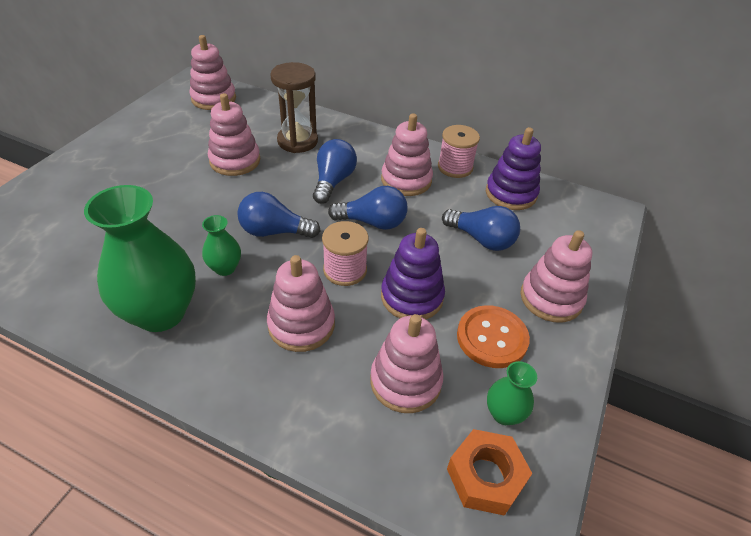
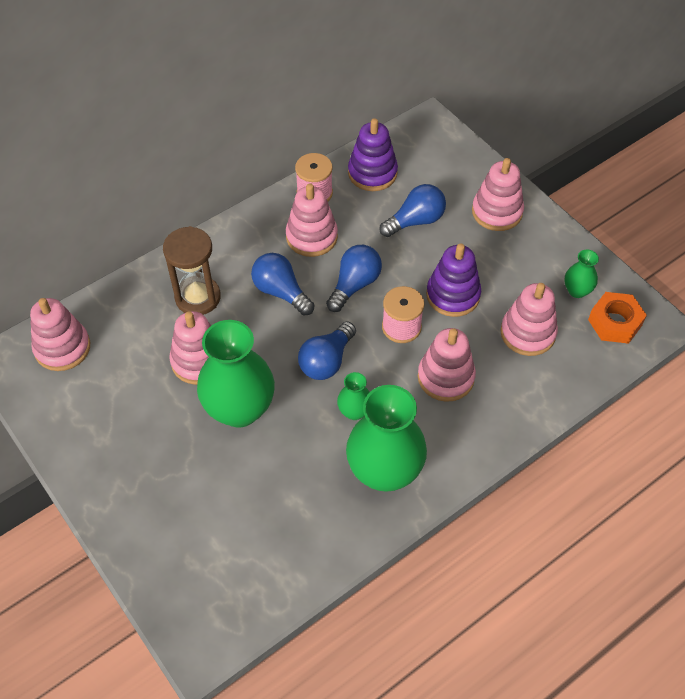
camera: 60 degrees left, 10 degrees up
orange button [457,305,530,368] -> none
none -> green vase [197,320,275,427]

